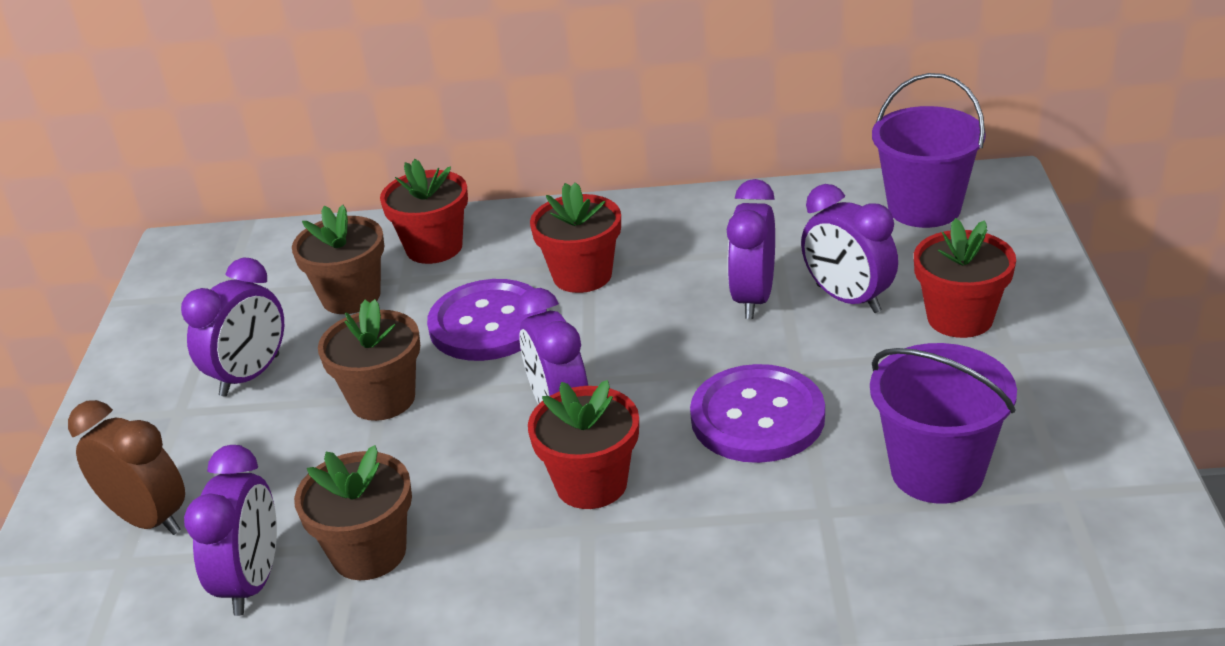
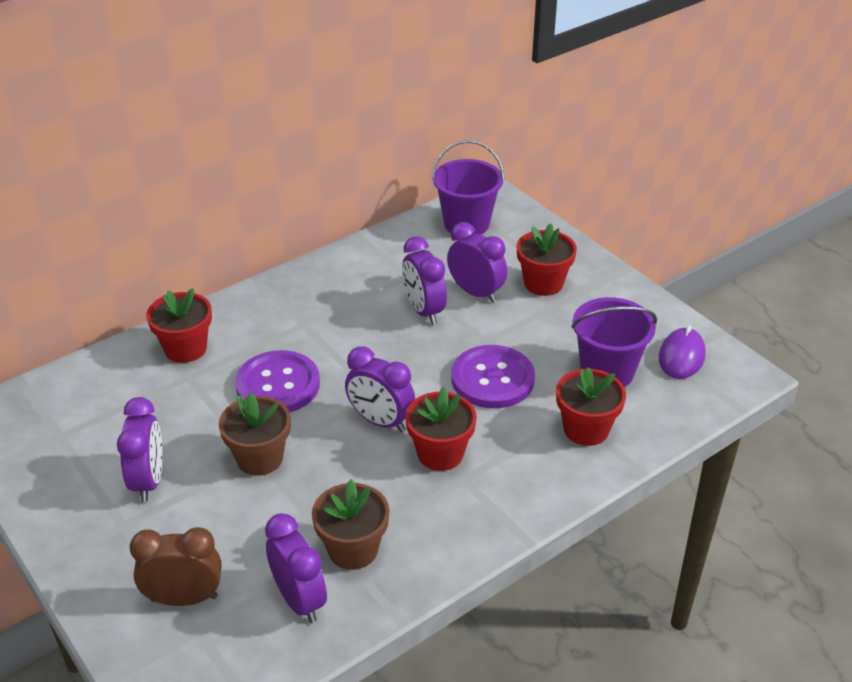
camera: 40 degrees left, 5 degrees up
brown flower pot [292,205,384,314] -> none
red flower pot [530,182,621,293] -> red flower pot moved to [556,367,626,446]
purple clock [801,184,898,313] -> purple clock turned 150 degrees counterclockwise [447,222,508,303]
none -> purple mouse [659,325,706,379]

